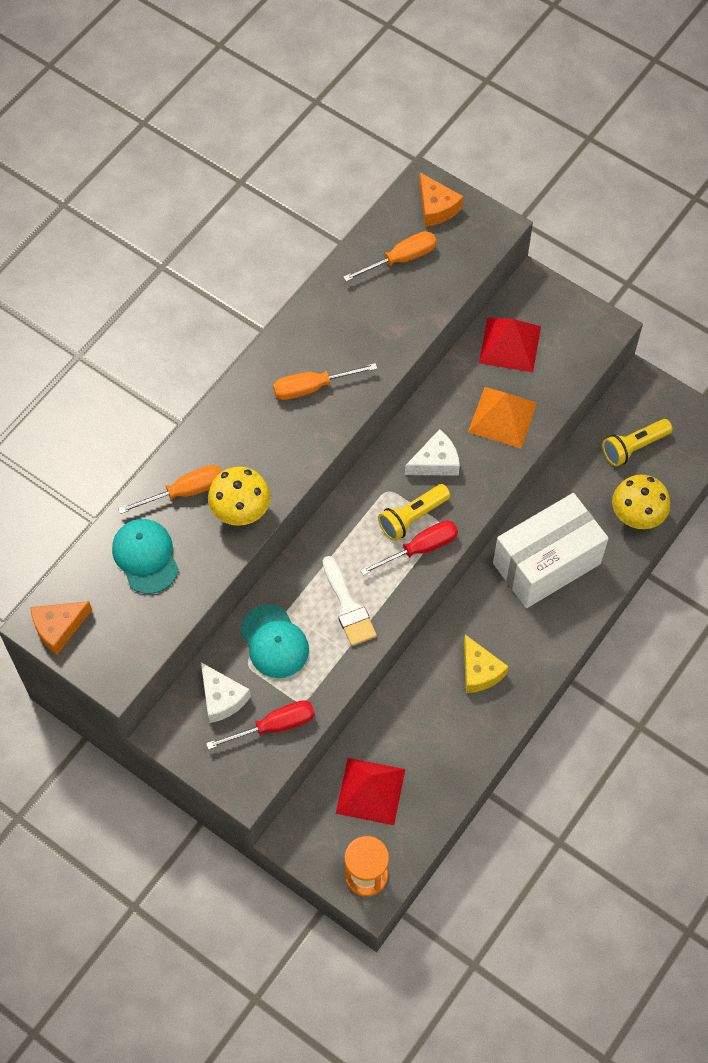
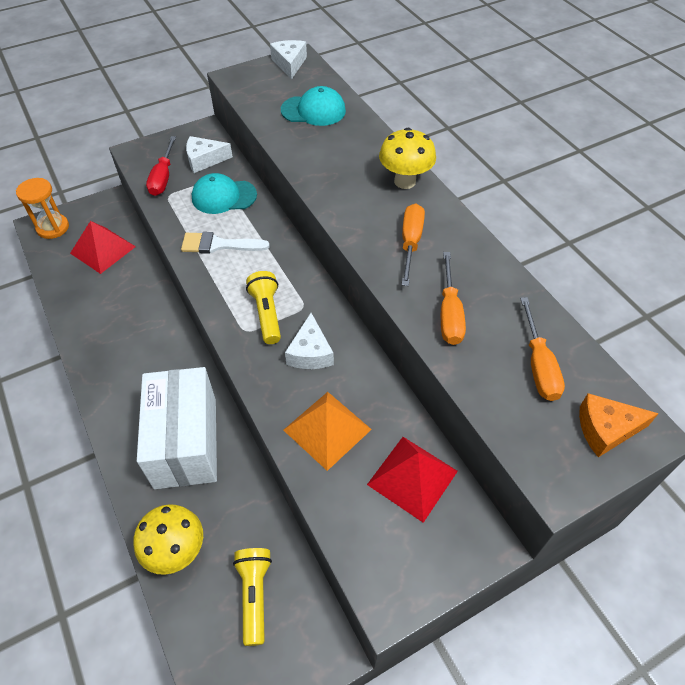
camera: 115 degrees right, 10 degrees down
orange cheese [30,601,92,655] -> white cheese [270,40,307,79]
orange screwdriver [118,465,222,514] -> orange screwdriver moved to [441,252,466,345]
yellow mushroom [208,466,271,526] -> yellow mushroom moved to [379,128,436,189]
red screwdriver [360,520,458,575] -> none
yellow cheese [464,635,509,693] -> none

